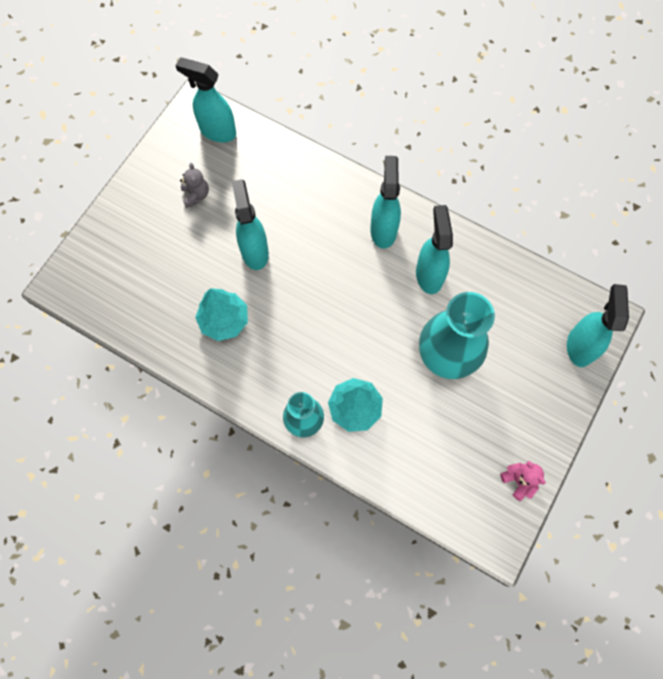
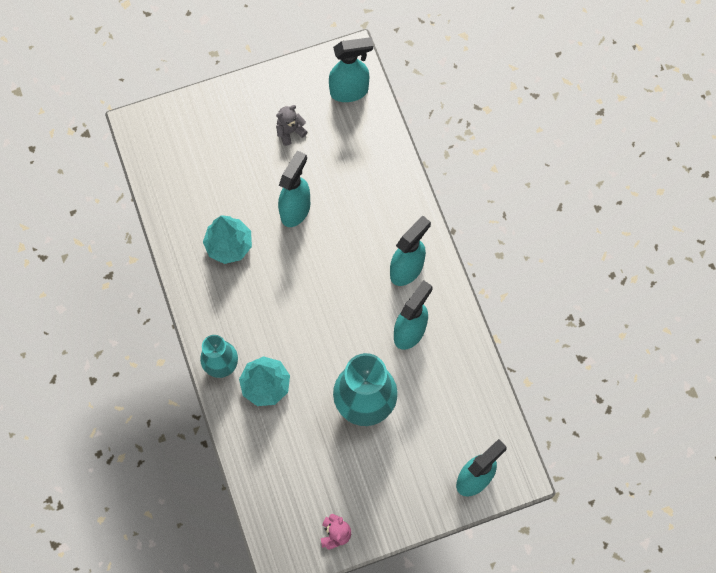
camera: 40 degrees right, 0 degrees up
turquoise spray bottle [175,57,236,142] -> turquoise spray bottle turned 105 degrees clockwise [329,37,373,102]
grey teddy bear [180,163,209,208] -> grey teddy bear turned 150 degrees counterclockwise [276,105,307,146]

